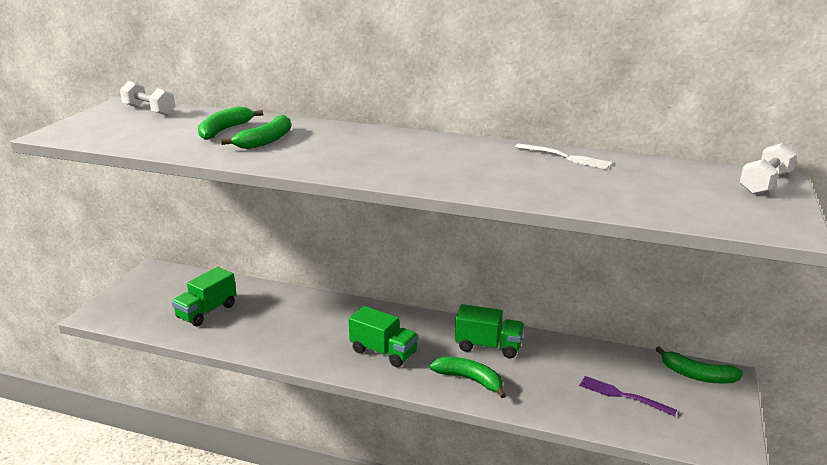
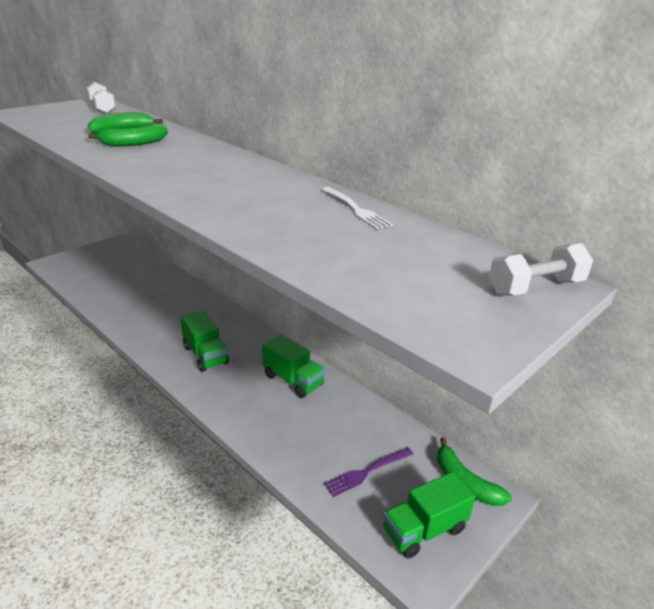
camera: 25 degrees right, 5 degrees up
green truck [172,267,237,326] -> green truck moved to [383,472,475,558]
green banana [429,357,506,398] -> none
purple fork [579,376,677,416] -> purple fork turned 90 degrees counterclockwise [324,448,414,497]

